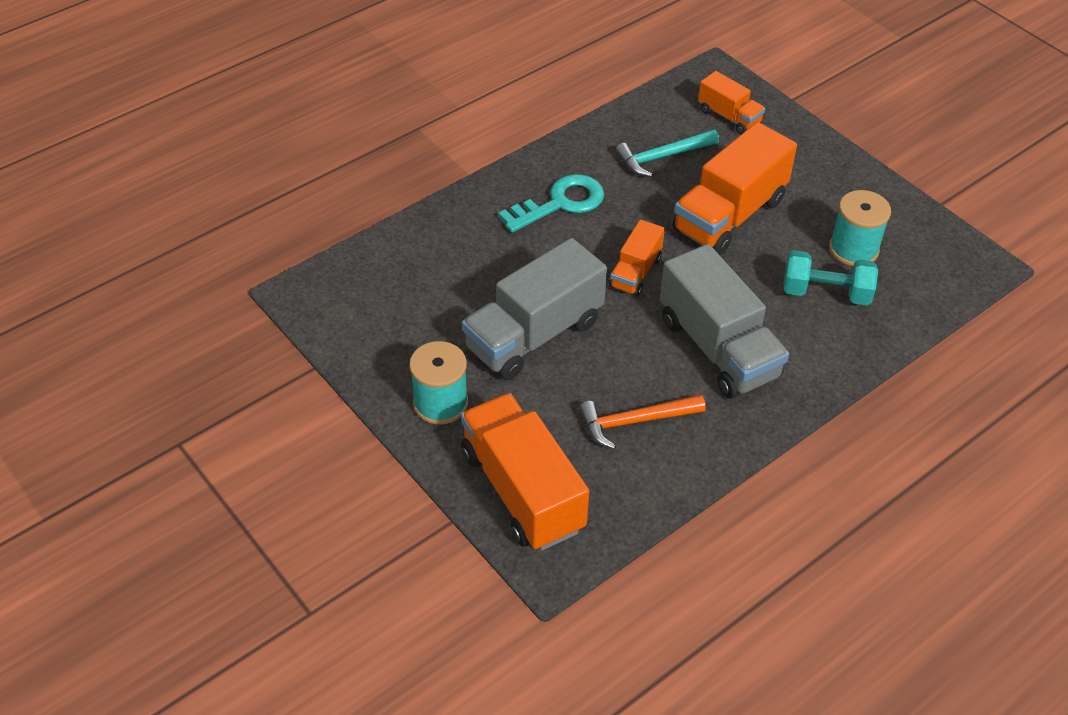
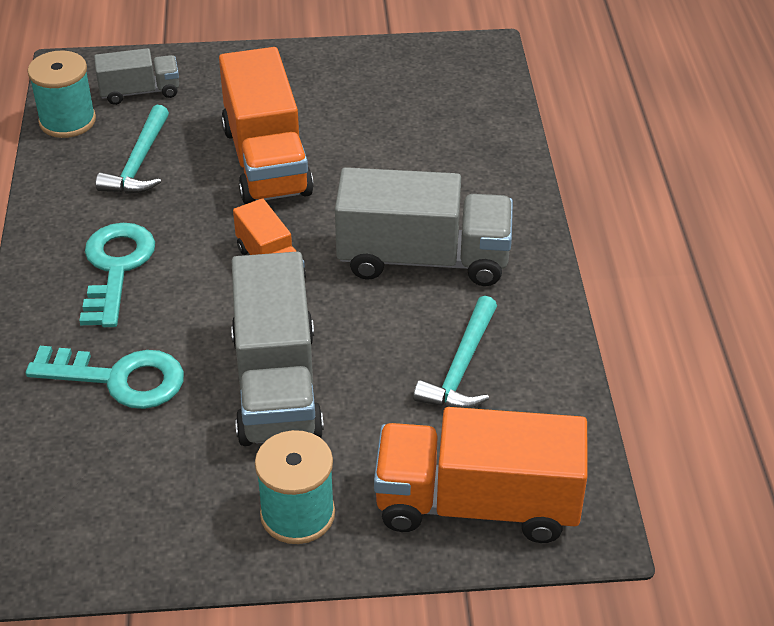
camera: 55 degrees left, 5 degrees down
orange hammer [579,395,706,449] -> turquoise hammer [413,296,497,408]
orange truck [698,71,765,134] -> grey truck [94,48,179,105]
turquoise dumbbell [783,250,878,305] -> none
turquoise spool [829,190,891,266] -> turquoise spool moved to [27,50,96,138]
none -> turquoise key [26,346,184,409]

